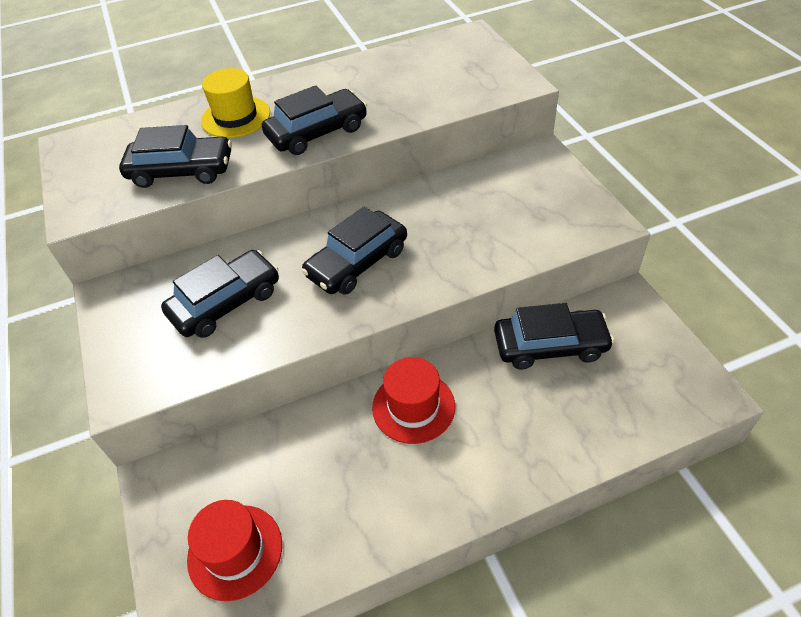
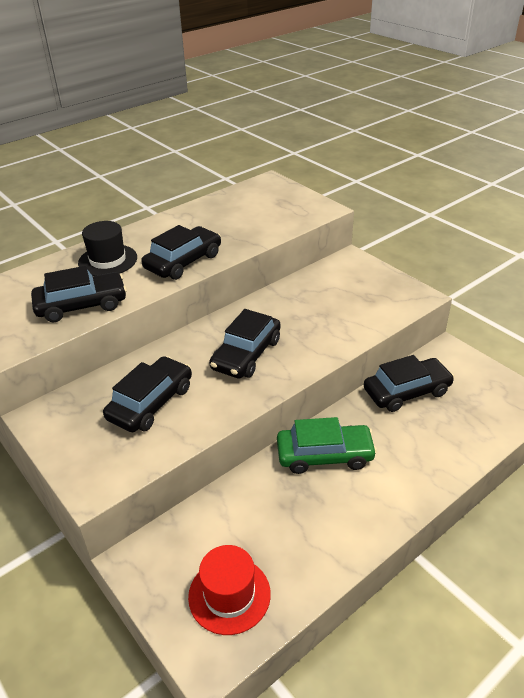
camera: 20 degrees left, 10 degrees down
yellow hat [201,68,270,138] -> black hat [78,221,137,276]
red hat [372,357,455,444] -> green car [277,417,377,474]

